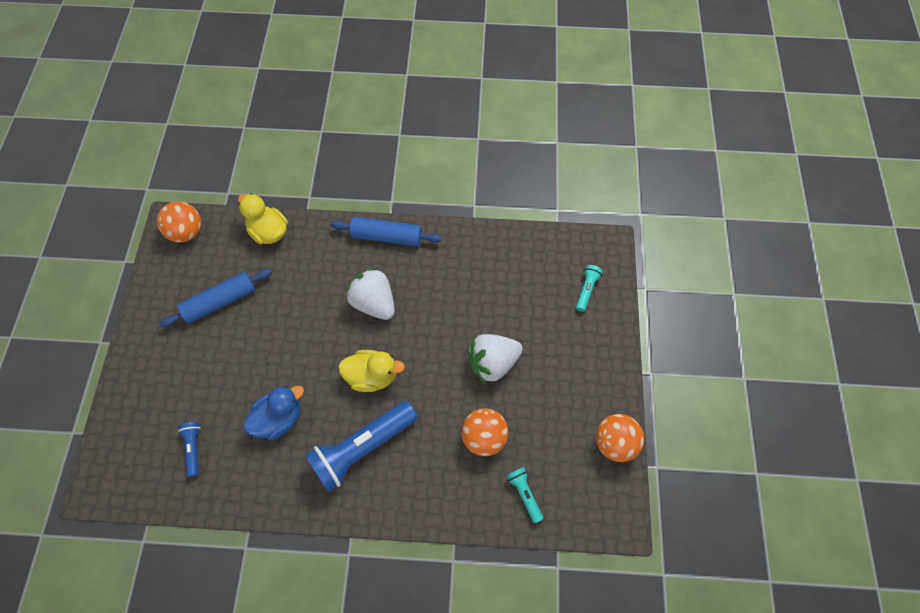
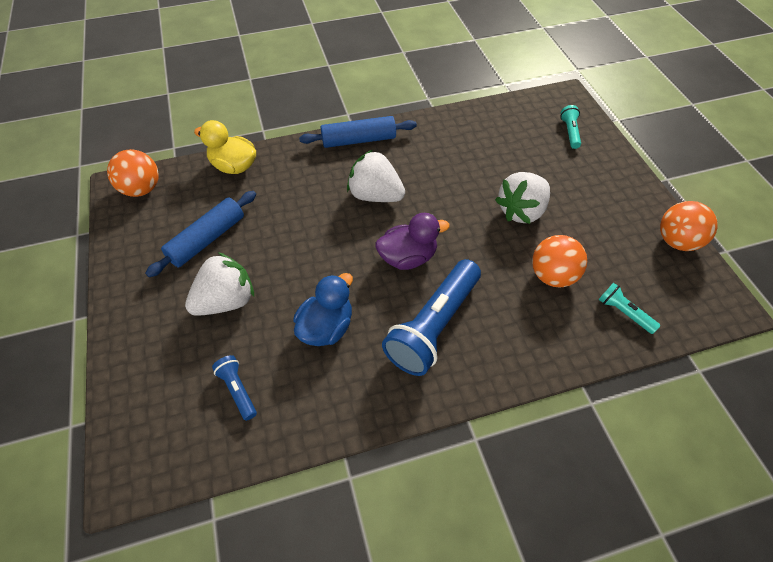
camera: 20 degrees left, 10 degrees down
yellow duck [338,350,405,392] -> purple duck [375,213,450,270]
none -> white strawberry [185,252,254,316]

